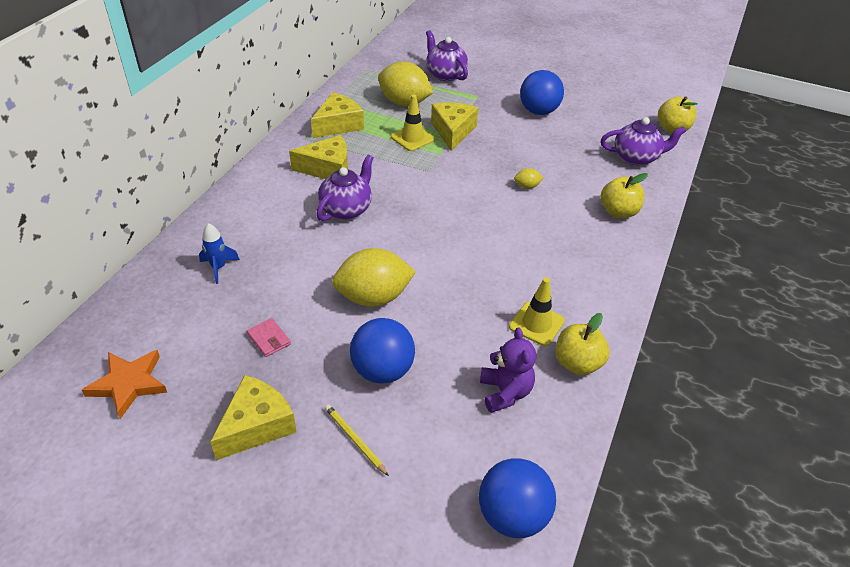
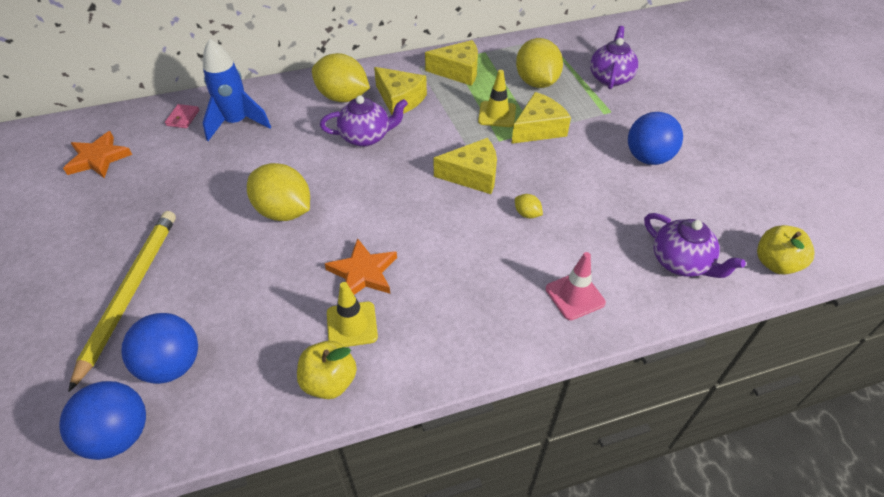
camera: 50 degrees right, 5 degrees up
blue rocket [199,223,240,284] -> blue rocket [203,39,271,141], size x1.85
yellow cheese [210,375,297,460] -> yellow cheese moved to [434,138,497,194]
pink wallet [247,318,291,357] -> pink wallet moved to [165,104,199,128]
yellow pencil [325,404,389,476] -> yellow pencil [68,211,176,392], size x2.32
blue ball [350,318,415,383] -> blue ball moved to [122,313,198,384]
purple teddy bear [480,328,536,413] -> none
yellow apple [601,173,648,218] -> pink traffic cone [546,252,606,320]
none -> yellow lemon [312,53,370,102]
none -> orange star [325,238,397,295]

